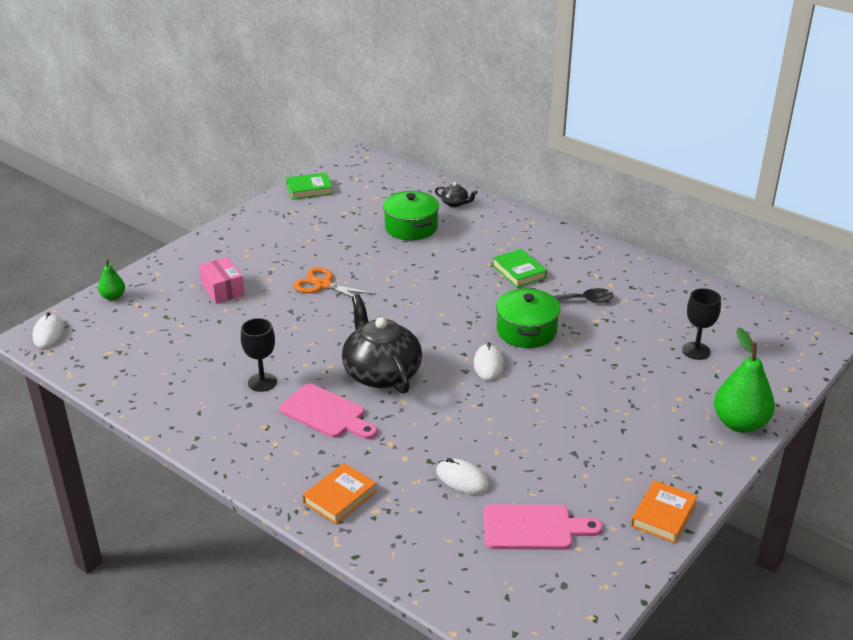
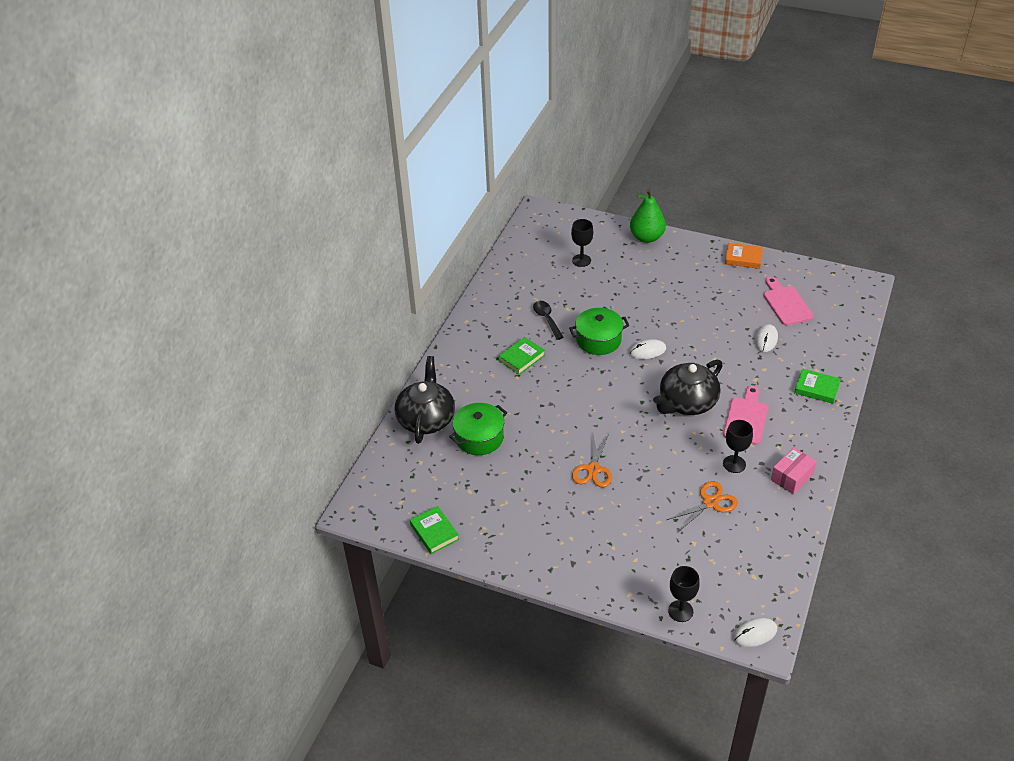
camera: 105 degrees left, 10 degrees up
green pear [98,260,125,300] -> black goblet [668,566,700,622]
pink box [199,257,245,304] -> pink box moved to [771,447,816,494]
orange book [303,463,377,524] -> green book [794,368,841,404]
black teapot [435,182,478,207] -> black teapot [395,356,455,444], size x2.34
none -> orange scissors [667,481,738,532]

